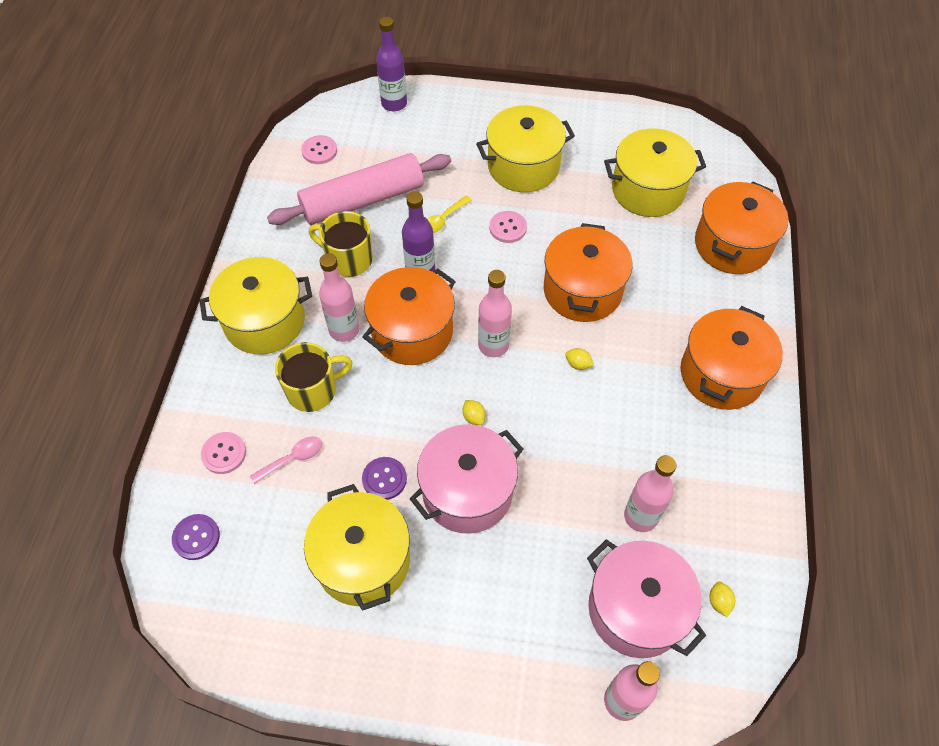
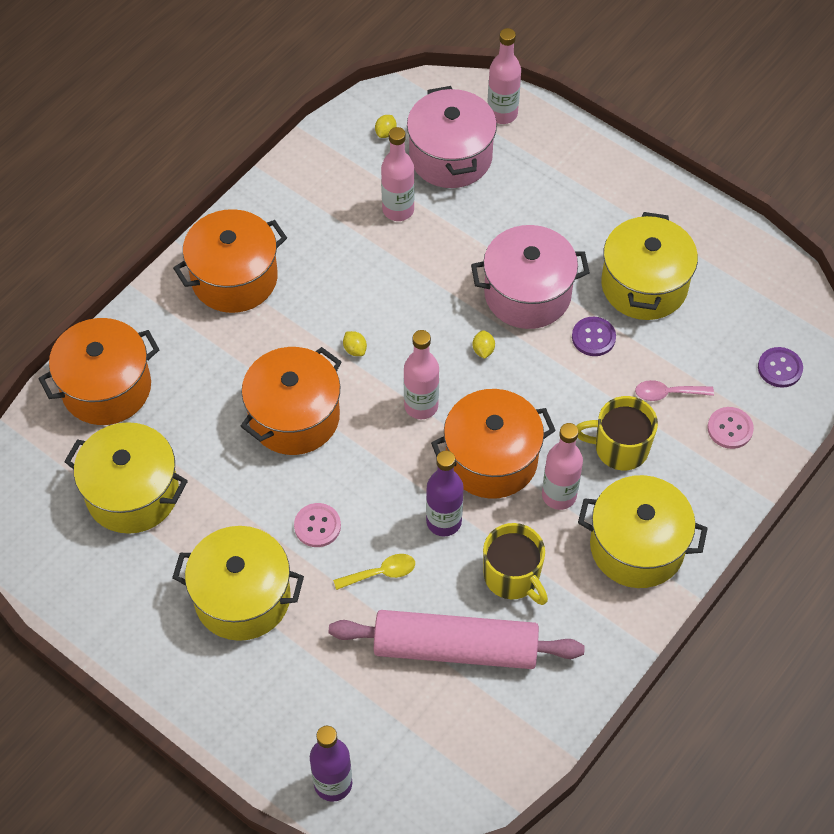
camera: 150 degrees left, 0 degrees up
pink button [301,135,337,164] -> none

